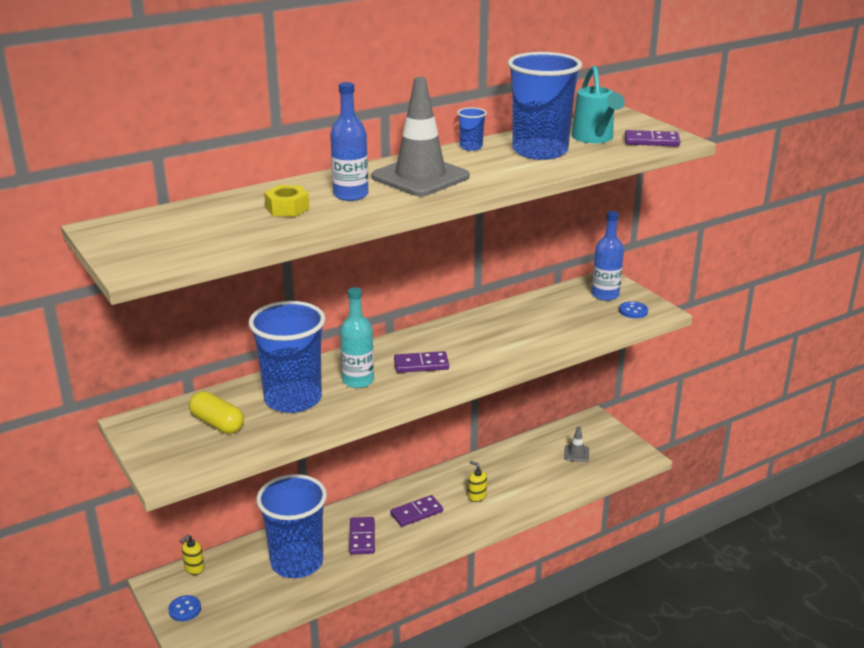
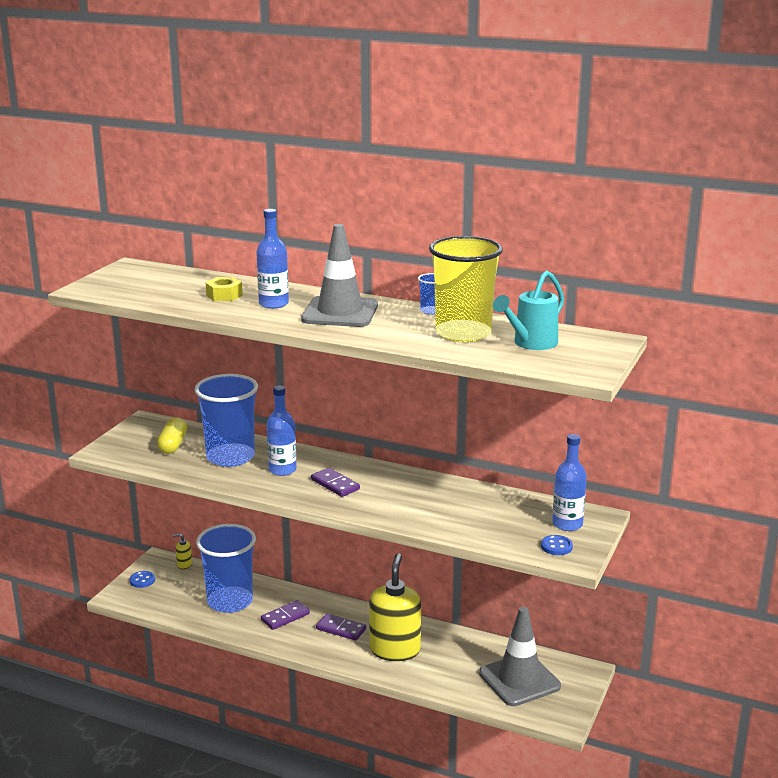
camera: 55 degrees right, 5 degrees down
turquoise bottle [340,287,374,388] -> blue bottle [266,386,297,476]
yellow soap dispenser [468,461,487,502] -> yellow soap dispenser [369,553,421,661], size x2.49
blue cup [508,52,582,160] -> yellow cup [429,236,503,342]
grey traffic cone [564,426,589,462] -> grey traffic cone [479,607,561,706], size x2.39
purple domino [625,130,680,147] -> none

